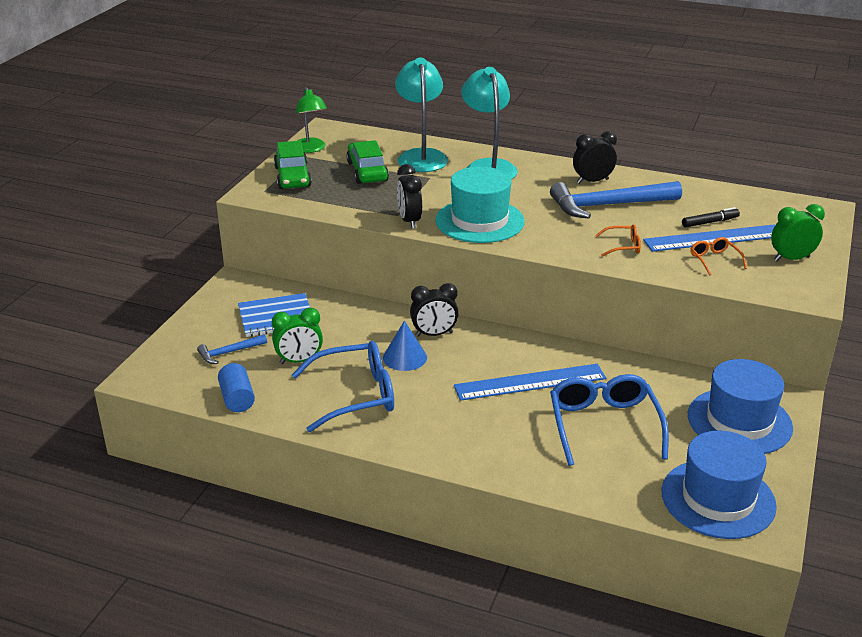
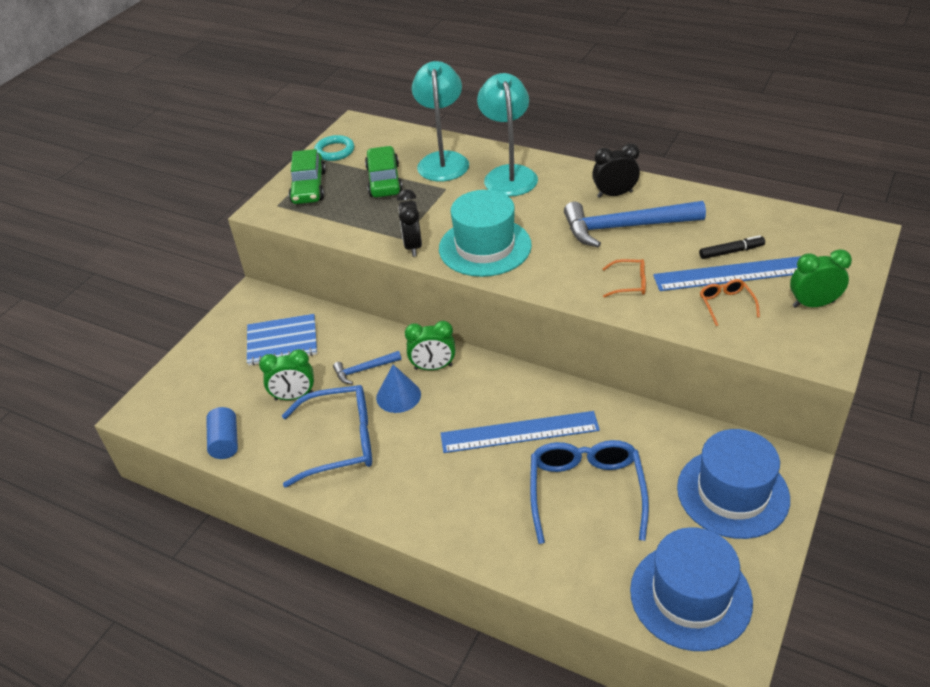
camera: 10 degrees right, 10 degrees up
blue hammer [197,334,267,364] -> blue hammer moved to [333,351,401,384]
green lamp [296,87,327,153] -> turquoise ring [314,135,354,161]
black clock [410,283,459,337] -> green clock [405,321,455,370]

